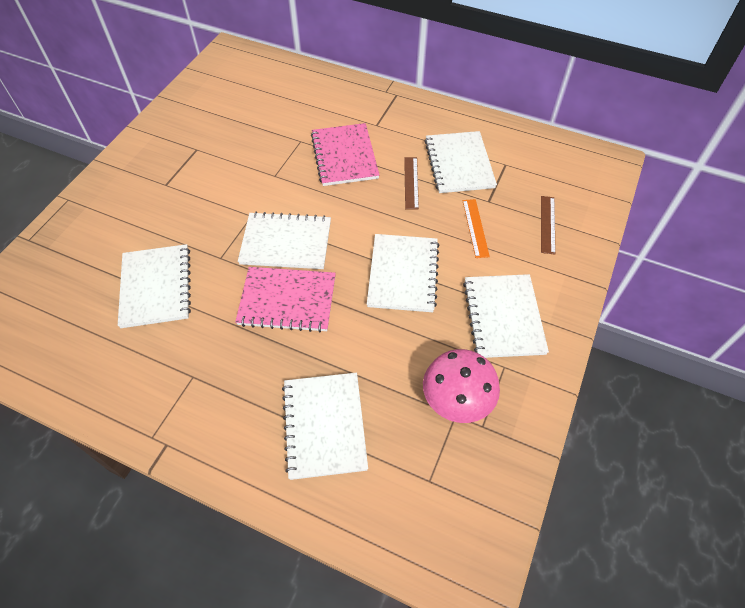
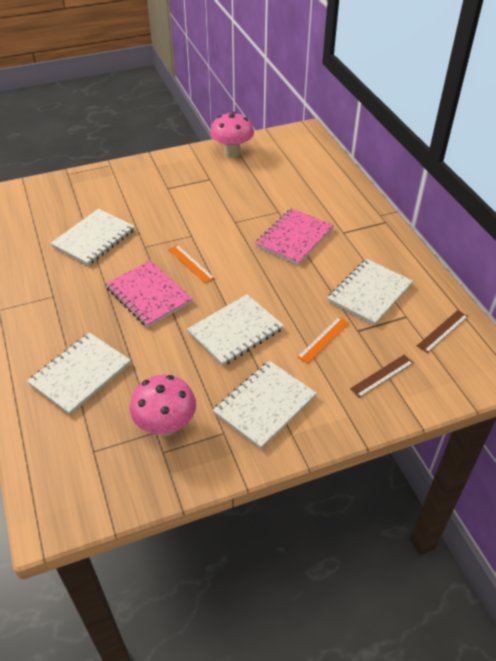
camera: 45 degrees right, 10 degrees down
white notebook [238,212,331,269] -> orange ruler [168,245,214,283]
brown ruler [404,157,419,210] -> brown ruler moved to [417,310,468,353]
none -> pink mushroom [210,112,254,157]

